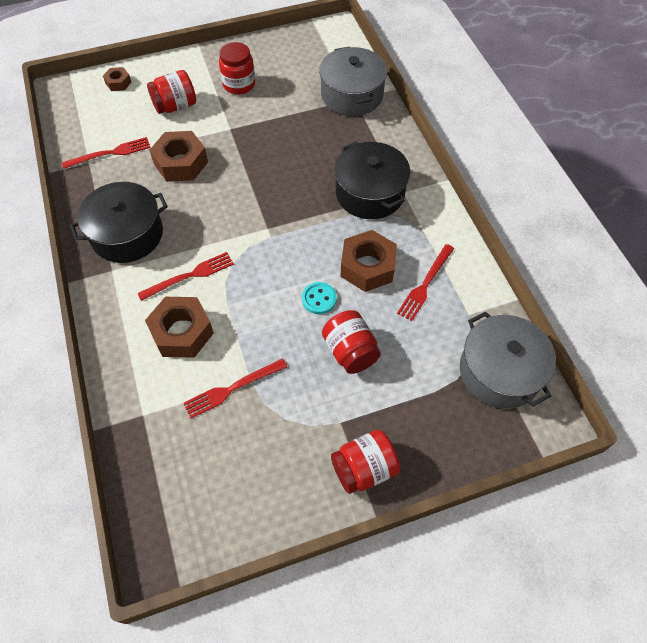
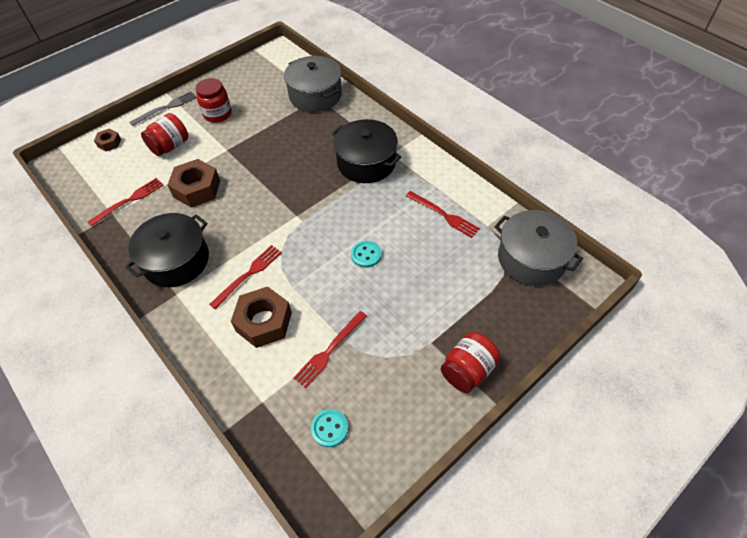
camera: 20 degrees left, 5 degrees down
red jar [322,310,381,374] -> none
brown nut [340,230,397,292] -> none
red fork [397,244,454,321] -> red fork turned 60 degrees counterclockwise [406,191,480,238]
none -> grey fork [129,91,196,126]
none -> turquoise button [311,409,348,447]

